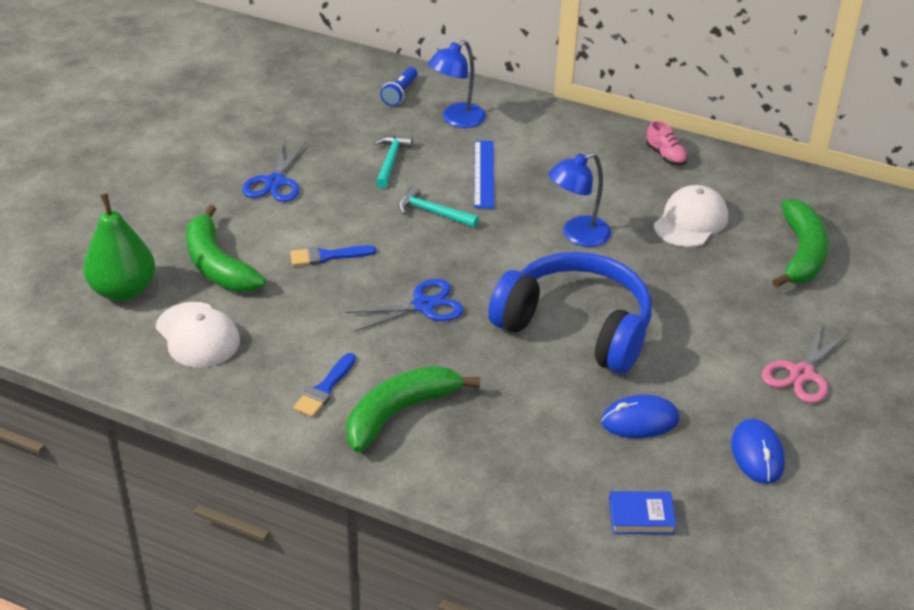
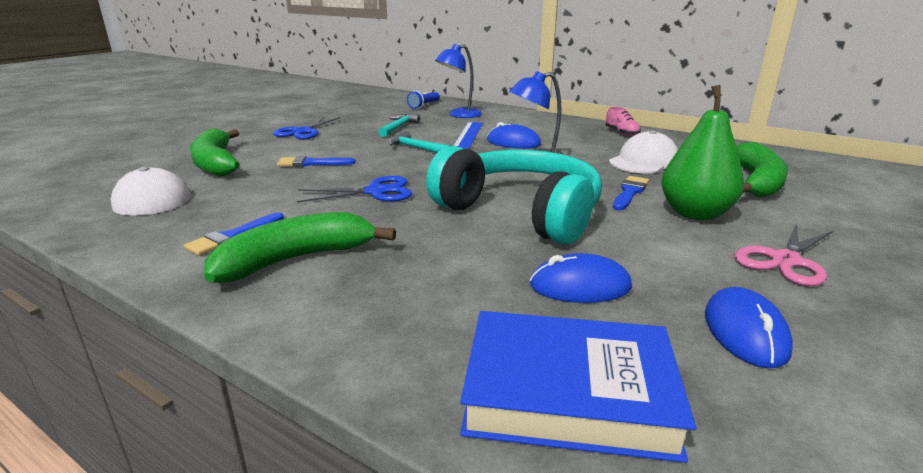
camera: 10 degrees right, 15 degrees down
green pear [83,193,155,301] -> green pear moved to [661,85,744,220]
blue headphones [488,252,652,374] -> turquoise headphones [426,146,602,244]
blue book [609,491,676,534] -> blue book [460,311,696,463], size x2.04
none -> blue mouse [487,122,541,149]
none -> blue brush [613,176,649,210]

